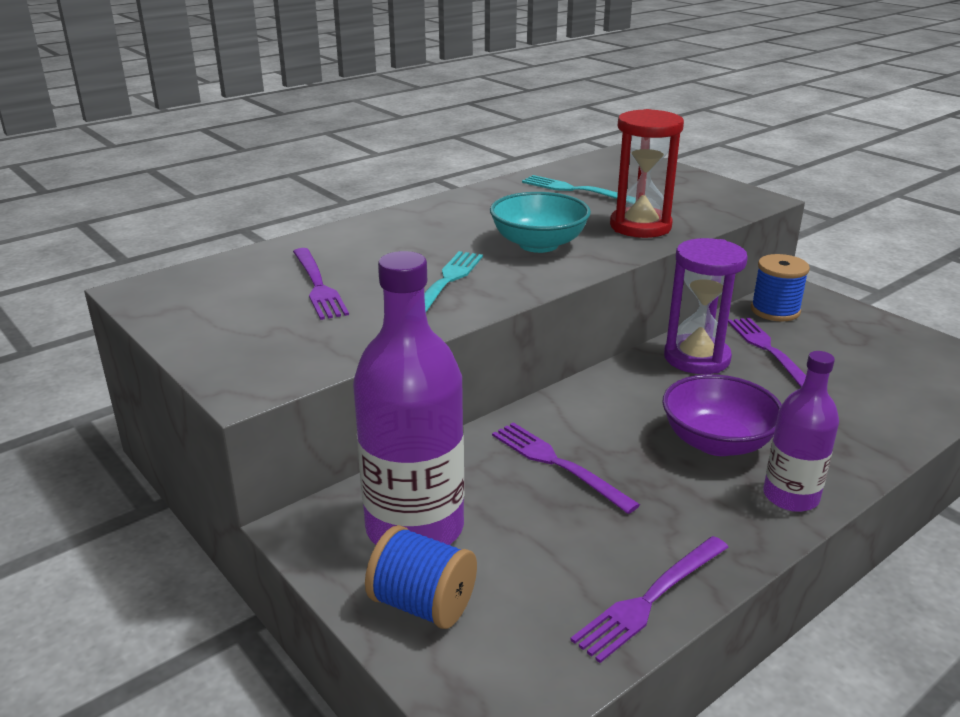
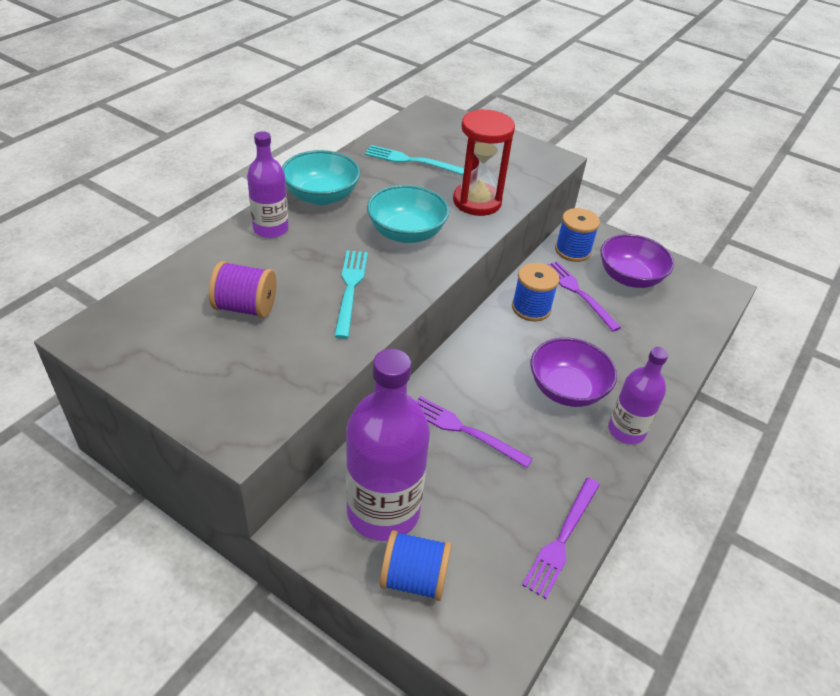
camera: 20 degrees left, 15 degrees up
purple fork [293,248,349,320] -> purple spool [209,261,276,318]
purple hourglass [664,238,748,374] -> blue spool [512,263,560,321]
none -> purple bottle [247,131,289,238]
none -> turquoise bowl [282,150,360,205]
none -> purple bowl [601,234,674,288]

